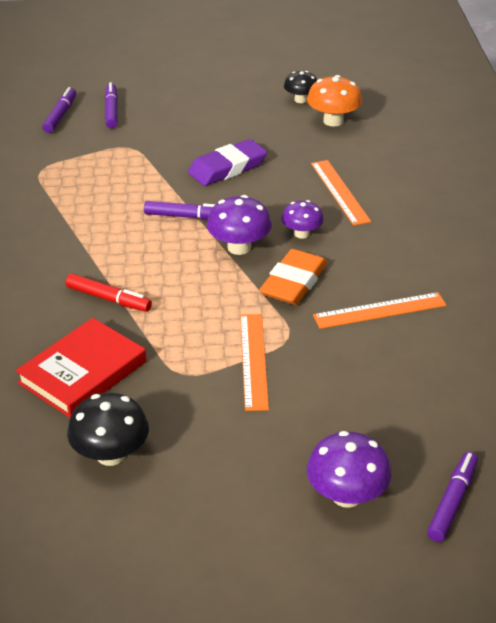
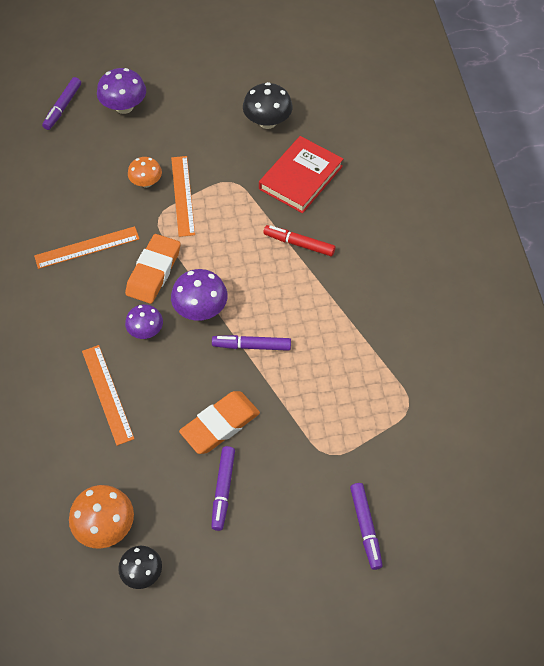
camera: 175 degrees right, 20 degrees up
purple marker [42,87,76,133] -> purple marker moved to [211,446,235,531]
purple eraser [188,139,267,186] -> orange eraser [179,391,260,454]
none -> orange mushroom [128,157,162,188]

